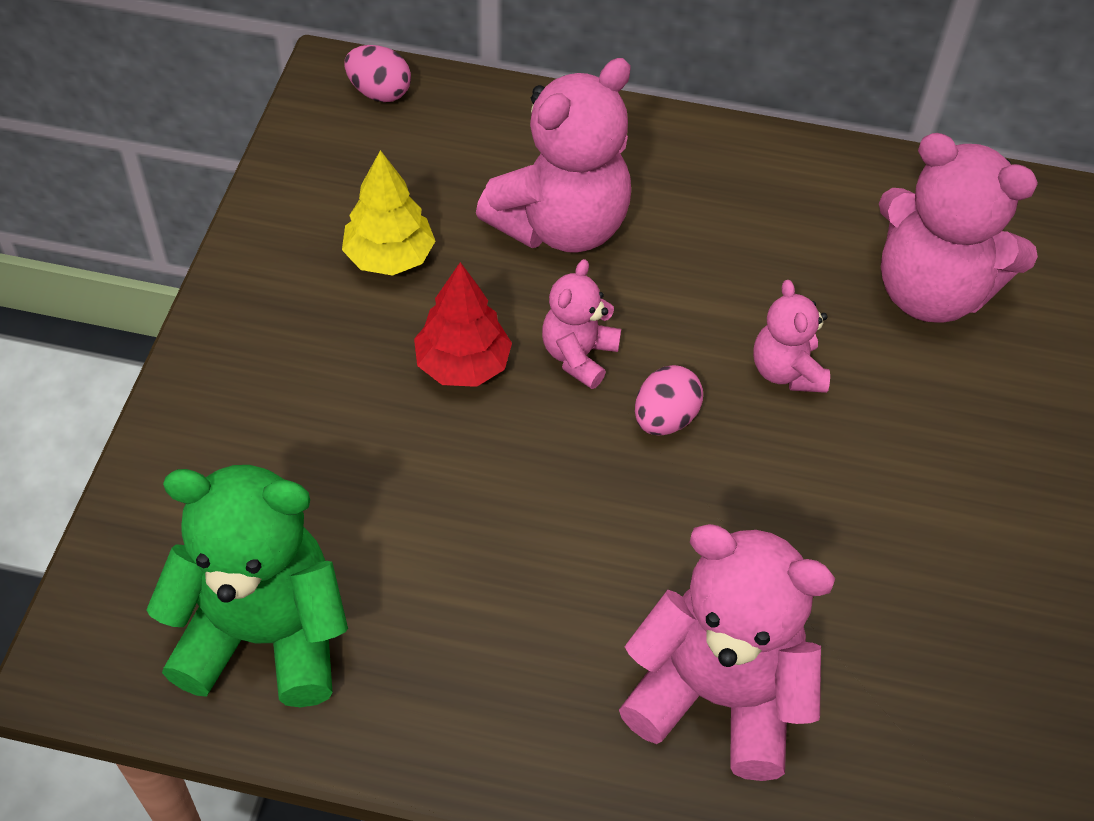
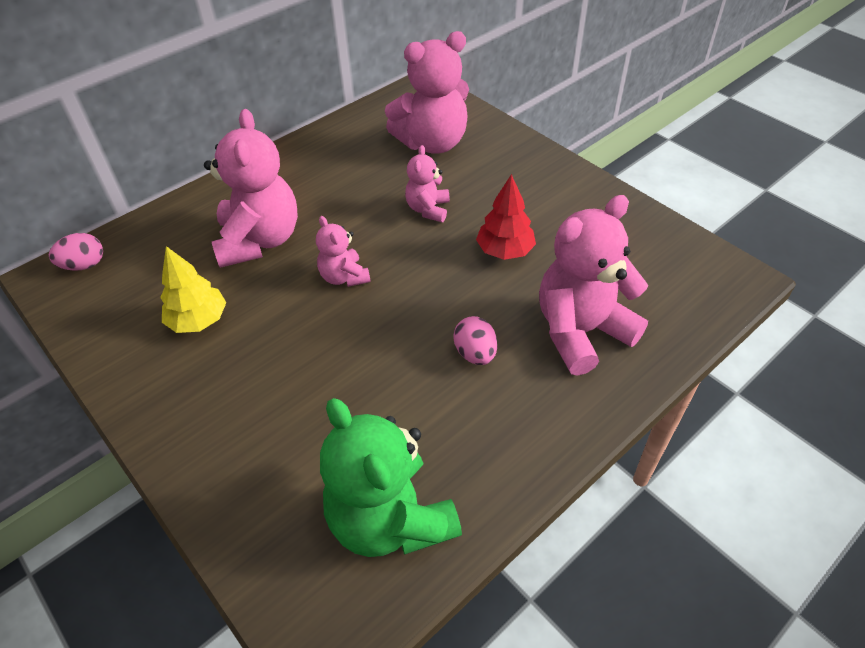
camera: 50 degrees left, 5 degrees down
green teddy bear [146,465,348,707] -> green teddy bear turned 75 degrees counterclockwise [320,398,462,557]
red tree [414,262,512,387] -> red tree moved to [476,174,536,260]
pink egg [635,365,703,435] -> pink egg moved to [453,316,497,365]
pink teddy bear [753,280,830,393] -> pink teddy bear turned 75 degrees clockwise [405,145,450,222]

